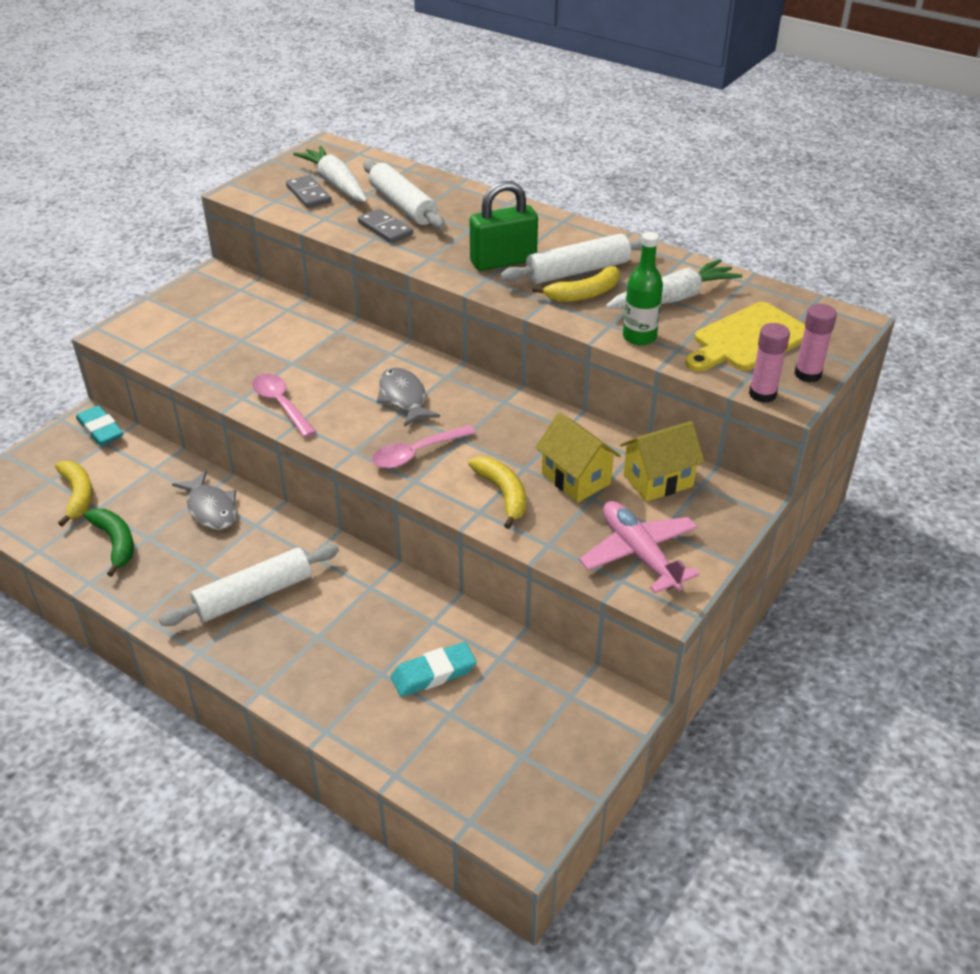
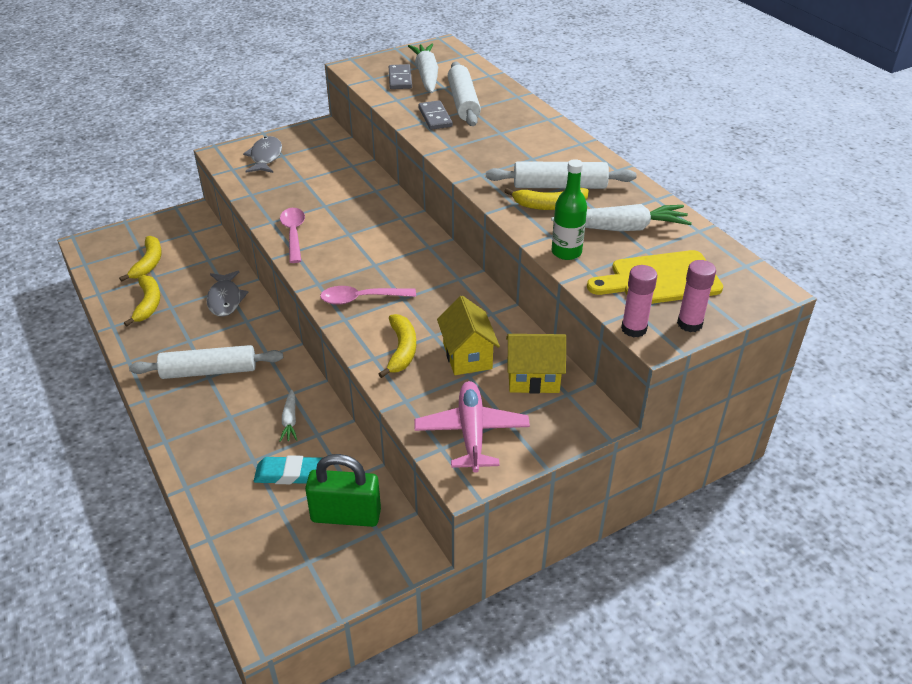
camera: 25 degrees right, 0 degrees up
turquoise eraser [76,405,123,446] -> none
green banana [84,509,134,577] -> yellow banana [124,275,160,326]
grey fish [377,367,440,427] -> grey fish moved to [243,136,282,173]
green padlock [470,181,538,271] -> green padlock moved to [305,454,381,527]
none -> white carrot [279,390,297,442]

